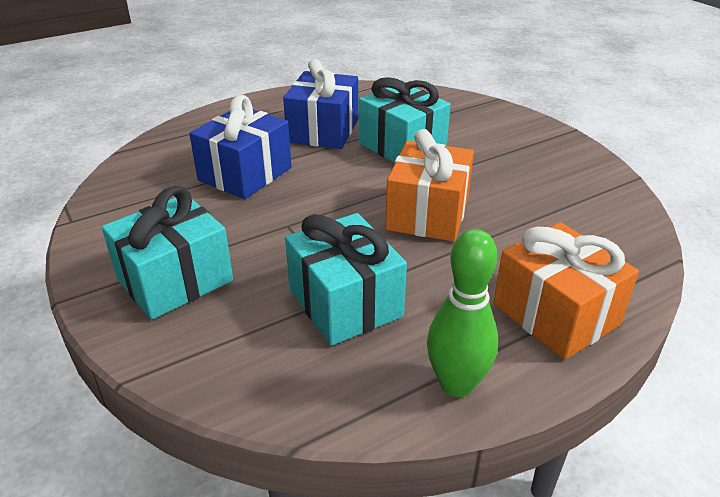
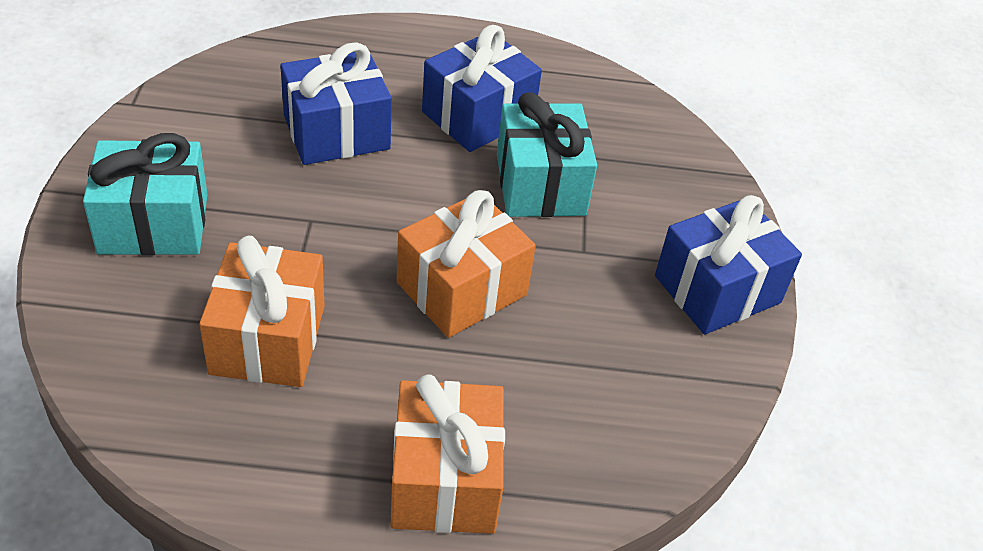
camera: 30 degrees right, 10 degrees up
turquoise gift [285,213,407,346] -> orange gift [199,236,325,387]
green bowling pin [427,229,498,397] -> none
none -> blue gift [655,195,802,334]

